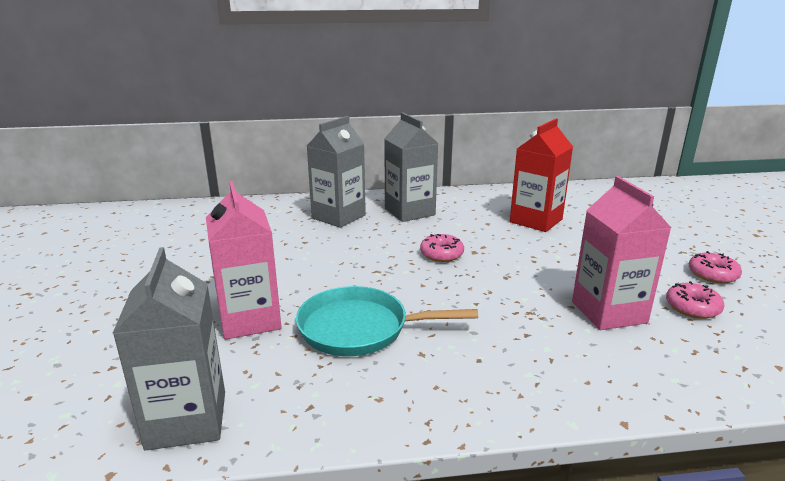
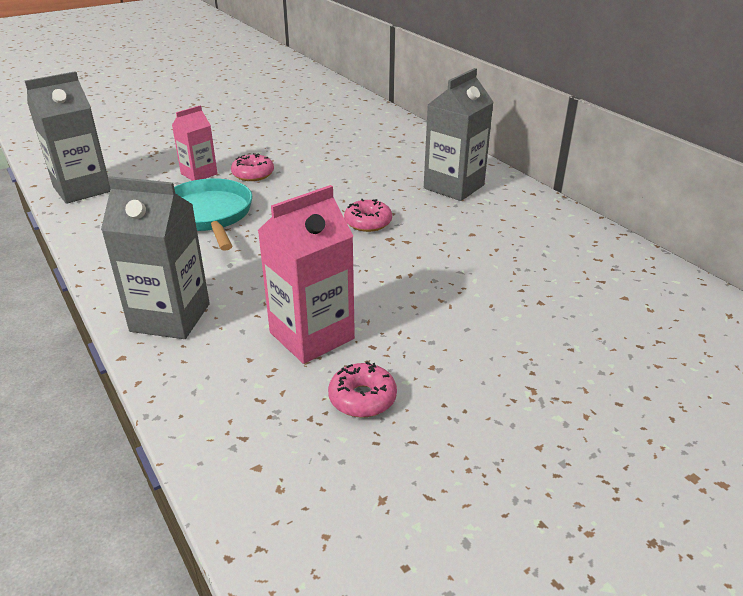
camera: 65 degrees right, 10 degrees up
pink carton [206,181,282,340] -> pink carton [172,105,218,181], size x0.62
grey carton [307,116,366,228] -> grey carton moved to [101,176,210,339]
red carton [510,119,573,232] -> none
pink donut [689,251,742,283] -> pink donut moved to [231,153,274,181]

